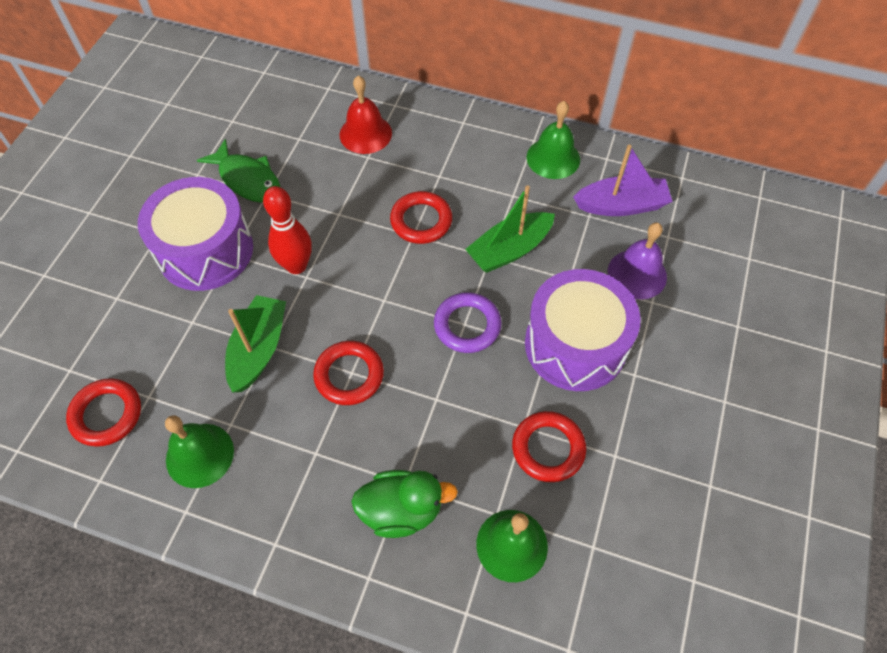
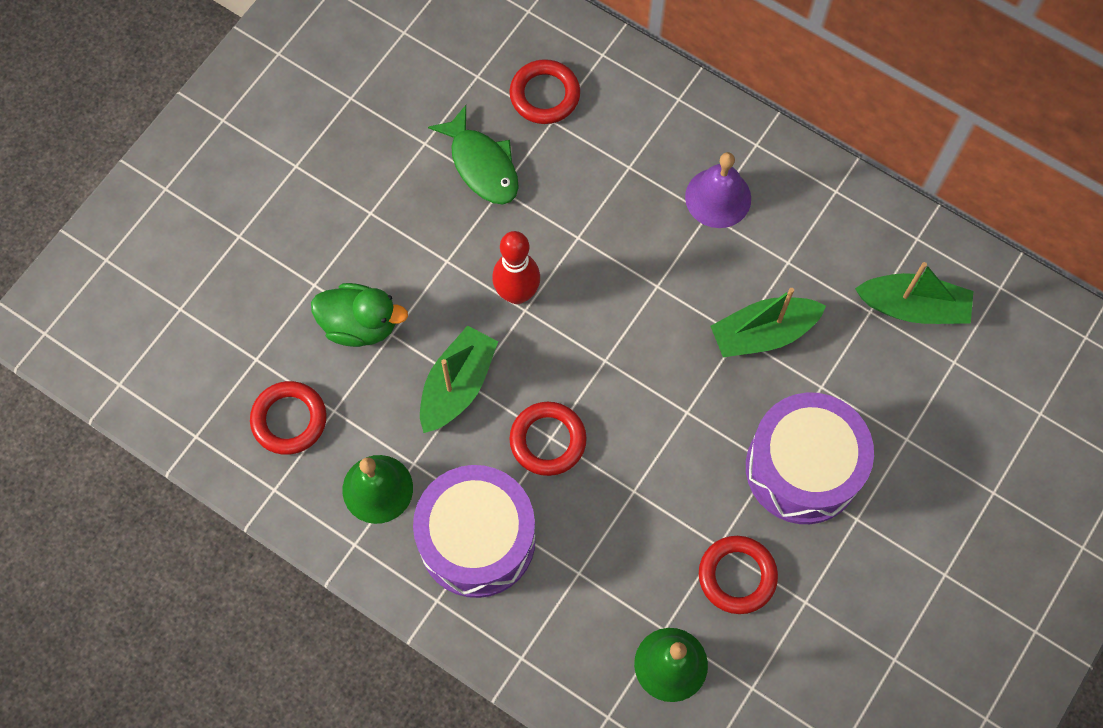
camera: 15 degrees right, 10 degrees up
purple drum [138,177,253,291] -> purple drum moved to [413,465,536,598]
red bell [340,75,392,154] -> none
green duck [351,470,458,538] -> green duck moved to [311,283,408,347]
red ring [390,191,452,244] -> red ring moved to [509,59,580,124]
purple ring [434,292,502,353] -> none
green bell [527,101,580,179] -> none
purple boat [573,145,673,216] -> green boat [855,262,973,324]
purple bell [608,222,667,299] -> purple bell moved to [685,152,751,228]

